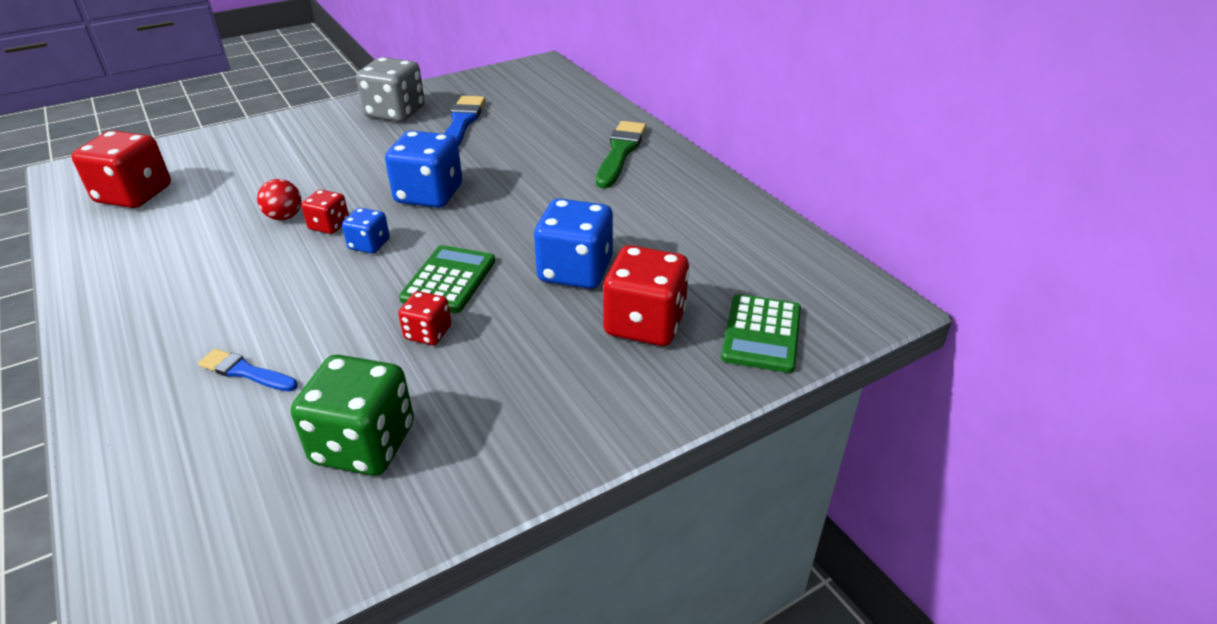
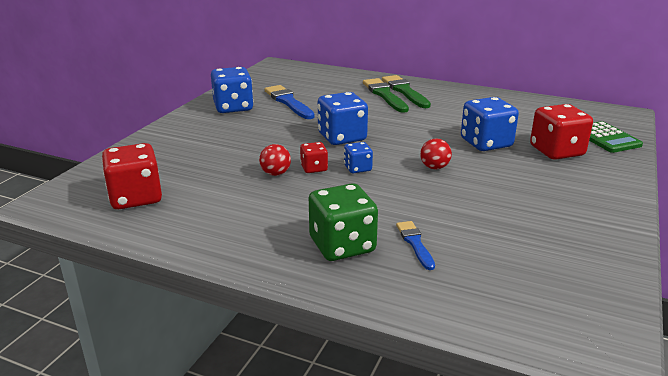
camera: 35 degrees left, 10 degrees down
blue brush [198,349,298,392] -> blue brush turned 90 degrees clockwise [396,221,435,270]
green dice [291,355,414,476] -> green dice moved to [309,183,378,261]
grey dice [356,57,425,122] -> blue dice [211,67,253,113]
red dice [398,291,451,345] -> none
green calculator [399,245,495,313] -> red ball [420,138,452,169]
none -> green brush [363,78,409,113]

